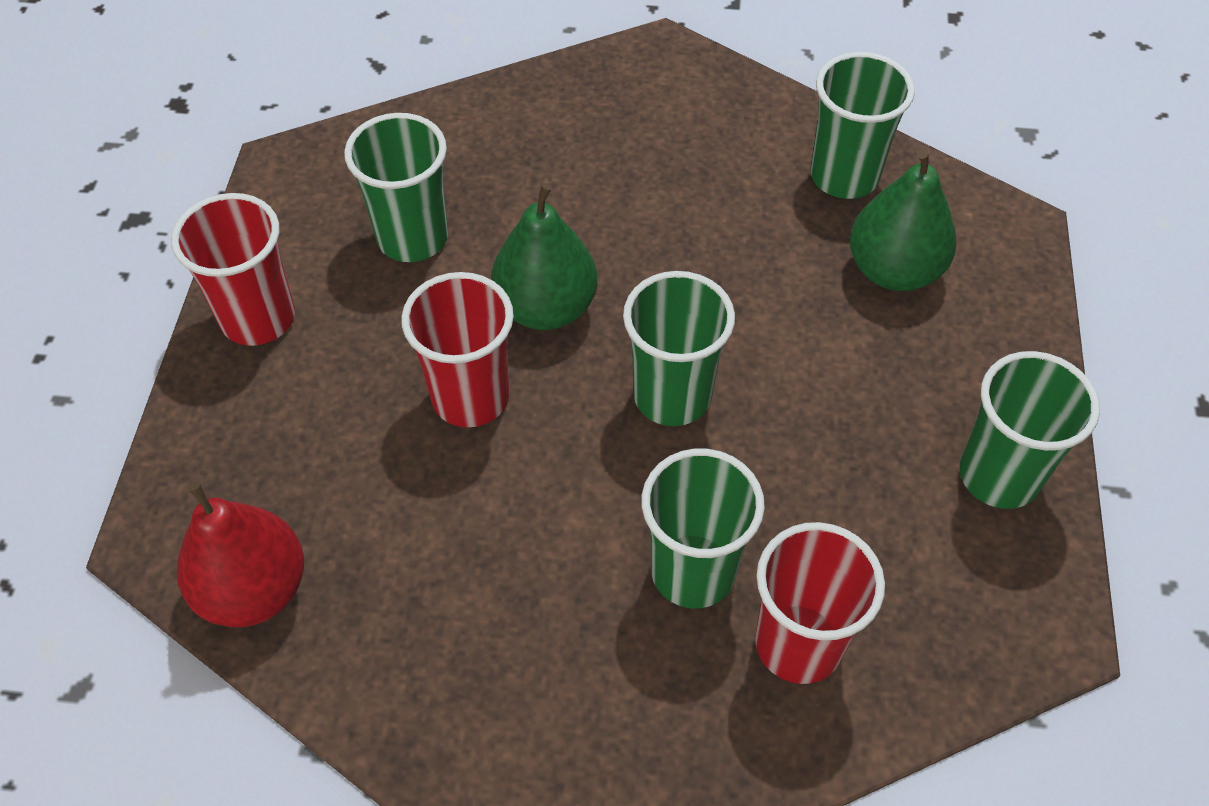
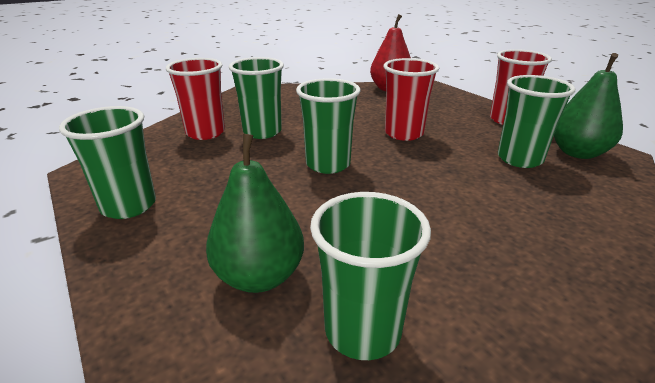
camera: 140 degrees right, 25 degrees down
green pear [491,183,597,330] -> green pear moved to [554,53,623,159]

